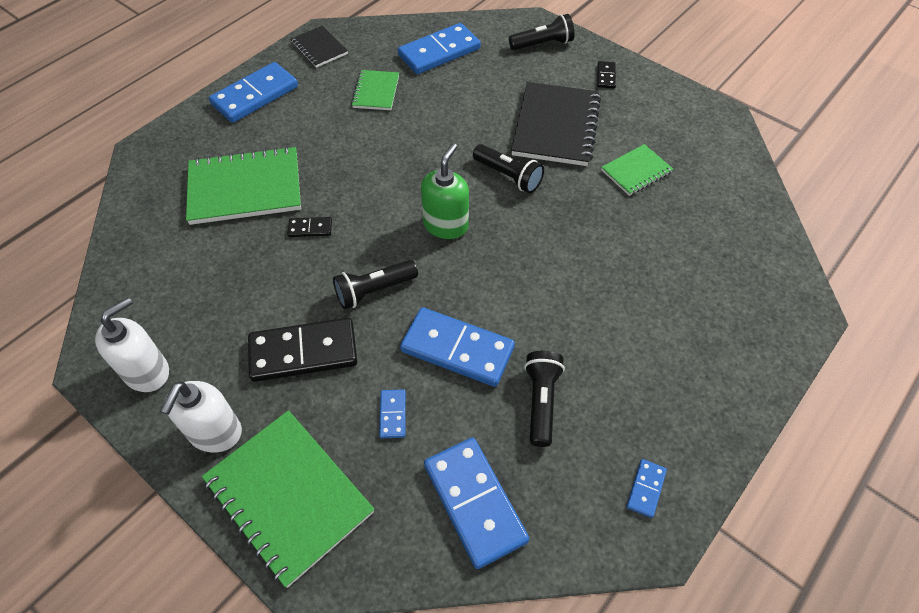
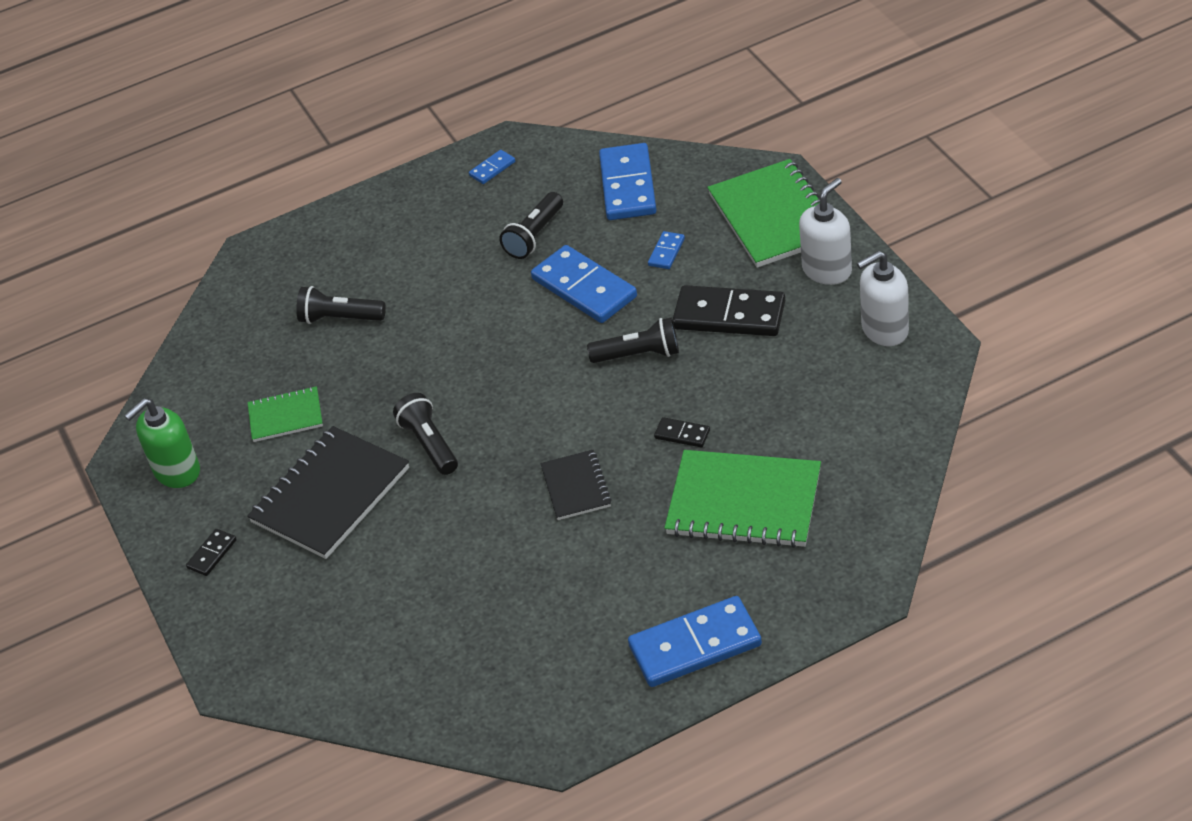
camera: 150 degrees left, 10 degrees down
black notebook [291,26,348,68] -> black notebook moved to [540,450,612,520]
green notebook [351,70,399,110] -> none
blue domino [398,23,481,74] -> none
green soap dispenser [421,143,469,239] -> green soap dispenser moved to [124,398,200,488]
black flashlight [509,14,574,50] -> black flashlight moved to [296,286,386,324]

